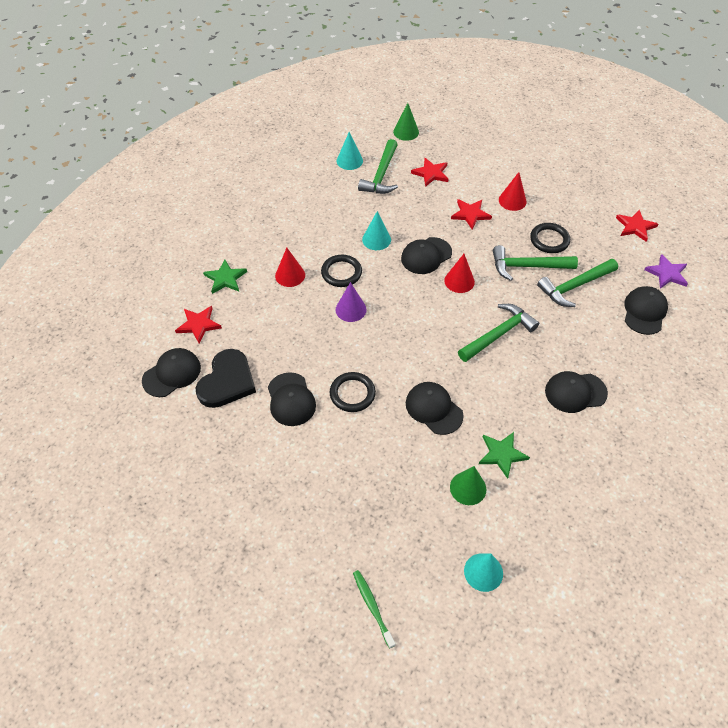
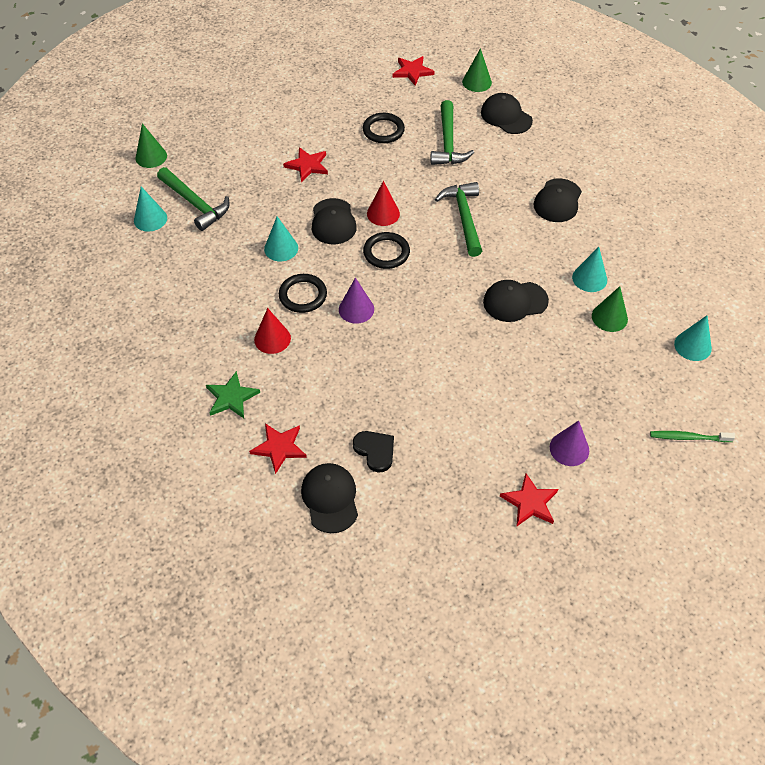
camera: 60 degrees left, 0 degrees up
black heart [196,349,256,408] -> black heart [353,431,394,472], size x0.61
black cap [268,372,316,426] -> none
black ring [330,372,376,412] -> black ring moved to [363,232,410,269]
red star [411,158,448,187] -> red star moved to [500,473,558,527]
green star [479,432,530,479] -> turquoise cone [572,247,607,292]
green hammer [493,245,578,281] -> none
red cone [499,172,527,211] -> none
purple star [644,254,688,288] -> green cone [462,48,492,92]
none -> purple cone [550,420,589,466]

